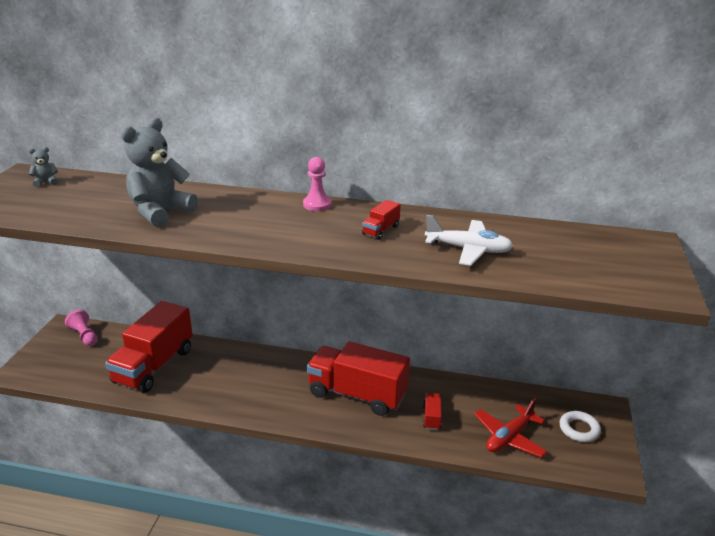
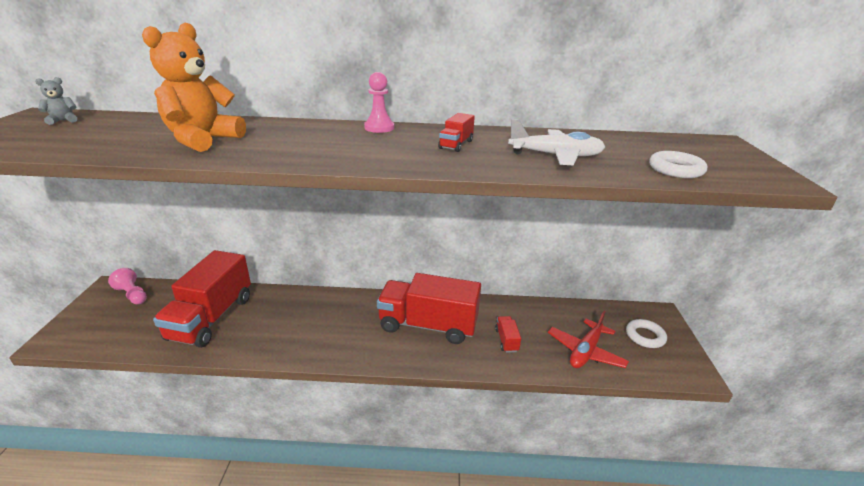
camera: 10 degrees left, 0 degrees up
grey teddy bear [121,118,198,227] -> orange teddy bear [142,23,246,152]
none -> white ring [649,151,707,178]

